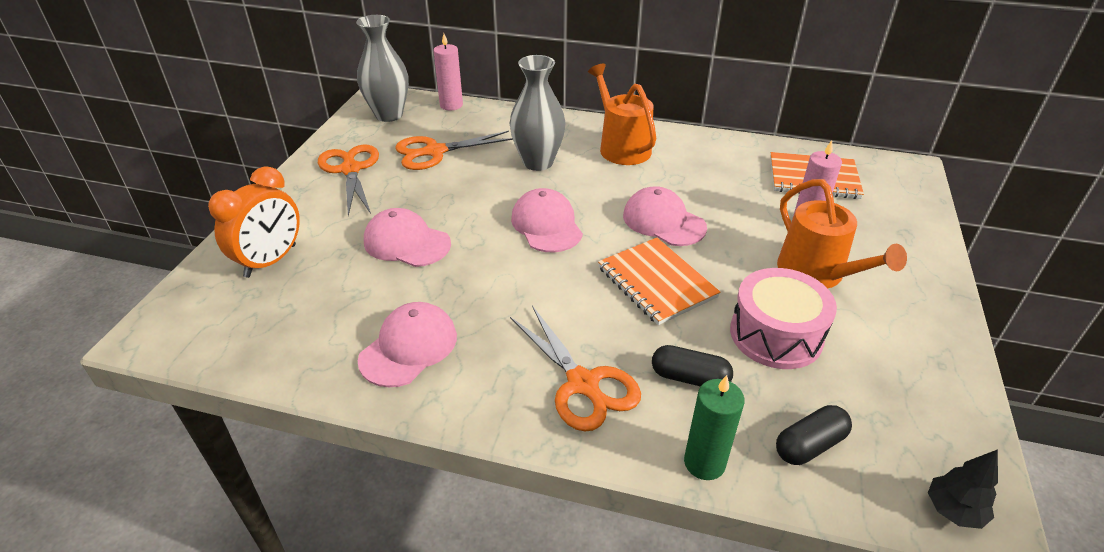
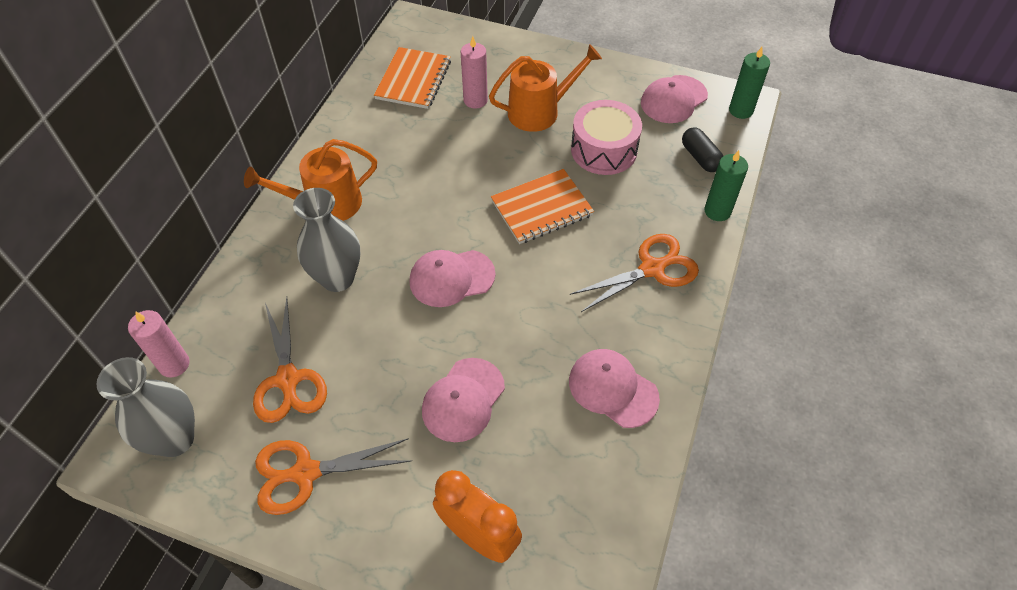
camera: 85 degrees left, 15 degrees up
pink cap [623,186,707,246] -> pink cap moved to [641,75,708,123]
black capsule [652,345,733,387] -> none
black tree [928,449,998,529] -> green candle [729,47,770,119]

